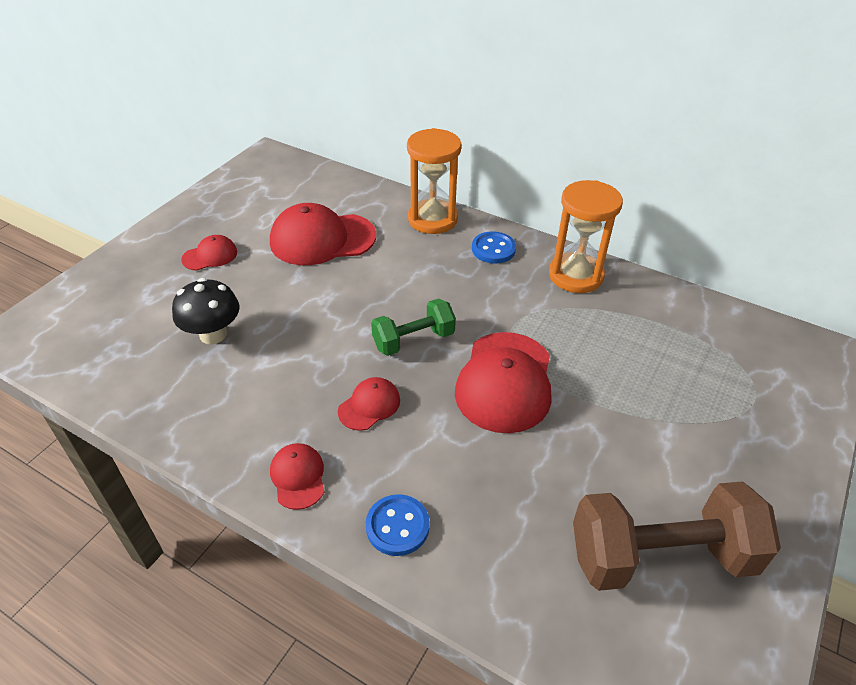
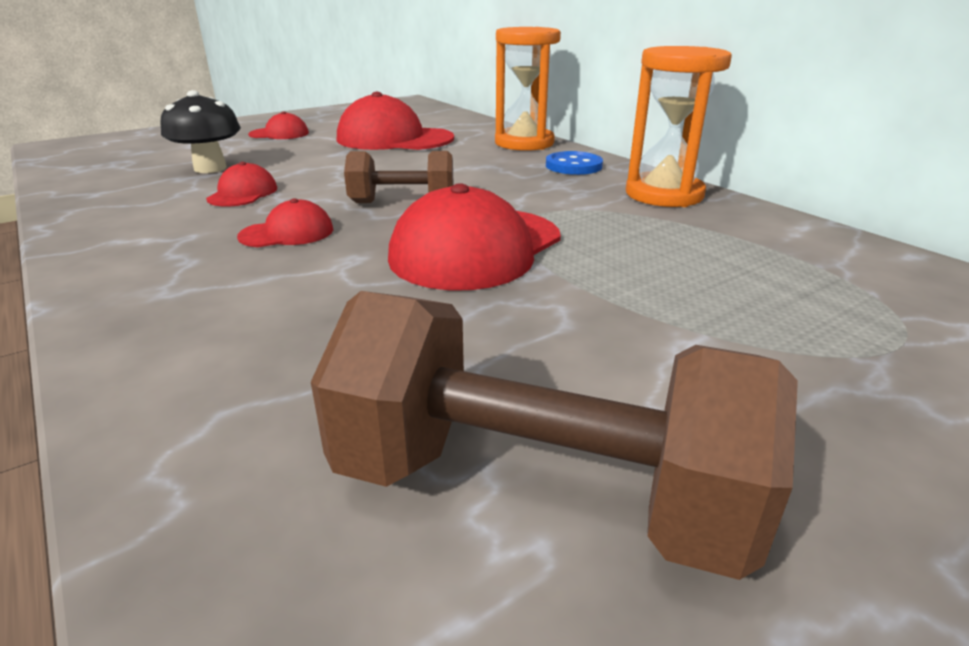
camera: 25 degrees right, 15 degrees down
red cap [270,443,325,510] -> red cap moved to [206,162,277,207]
blue button [366,494,430,556] -> none
green dumbbell [371,298,456,356] -> brown dumbbell [344,151,454,203]

